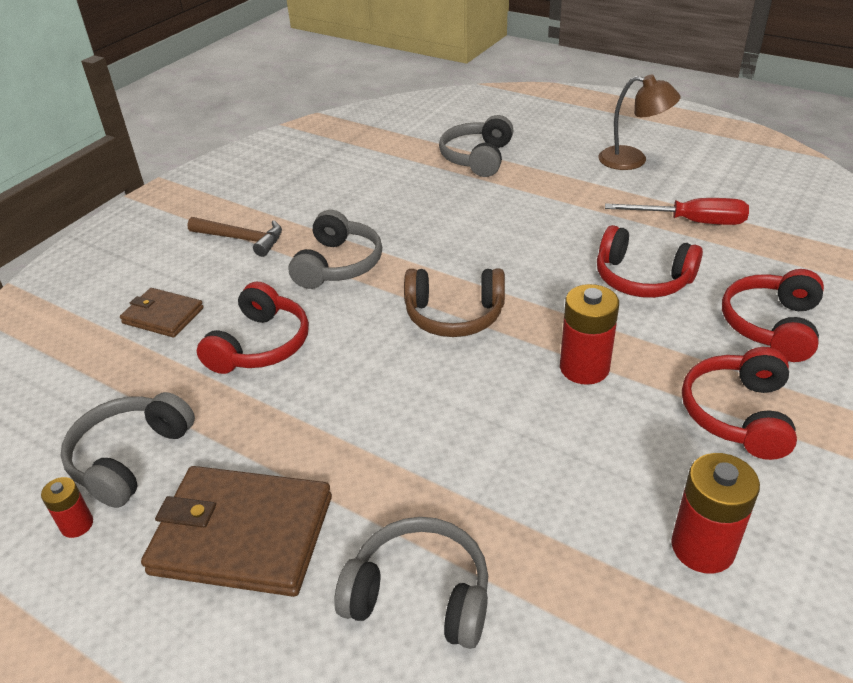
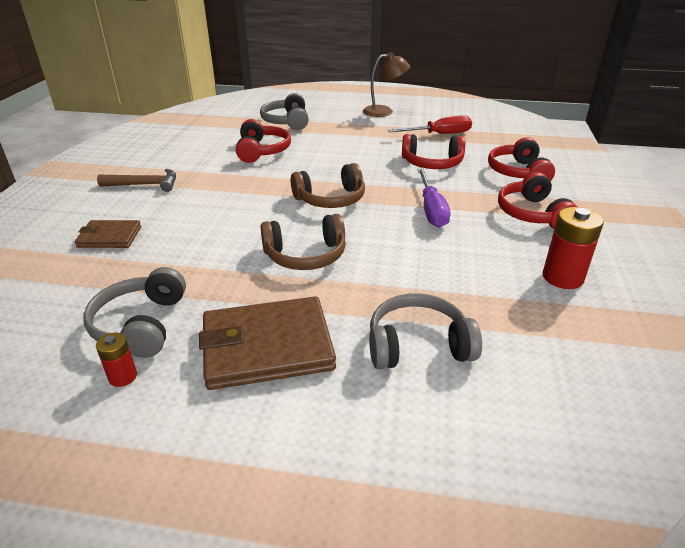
camera: 25 degrees left, 5 degrees down
red headphones [197,282,309,374] -> red headphones moved to [236,119,291,163]
grey headphones [288,210,382,289] -> none
red battery [560,284,619,385] -> purple screwdriver [417,169,450,228]
none -> brown headphones [261,214,346,270]

